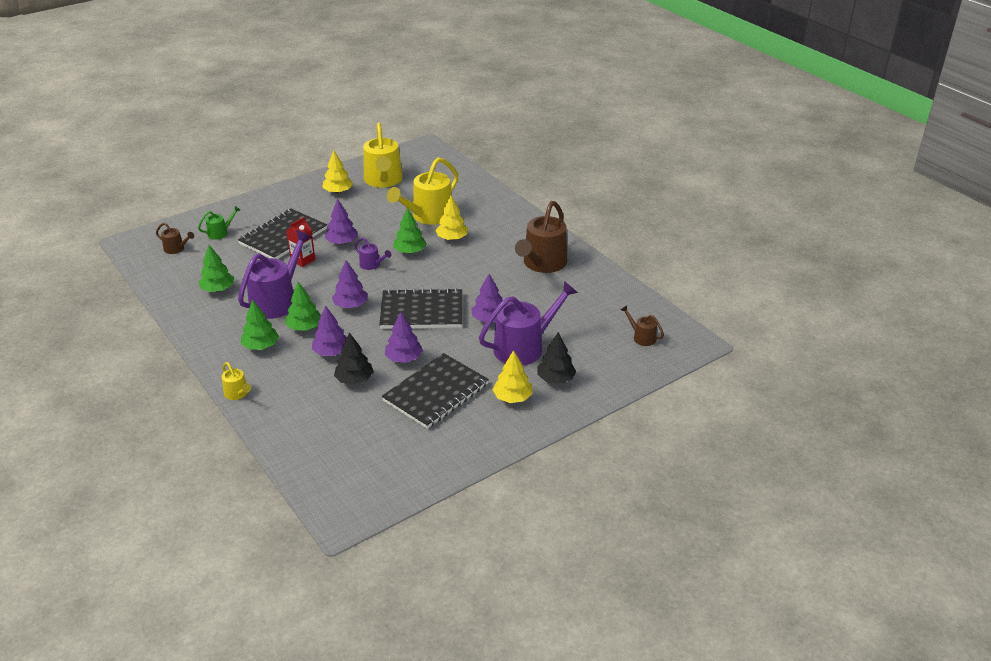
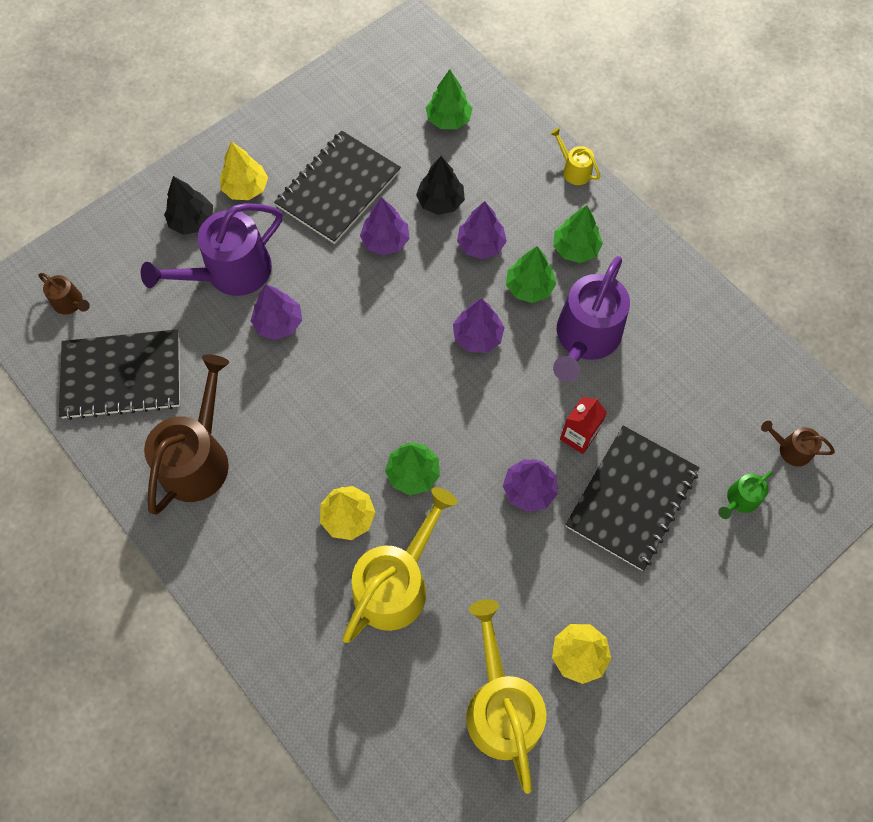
camera: 175 degrees right, 30 degrees up
green tree [198,245,234,292] -> green tree moved to [426,69,472,129]
purple watering can [354,238,391,270] -> none
black notebook [379,288,462,329] -> black notebook moved to [59,329,180,420]

